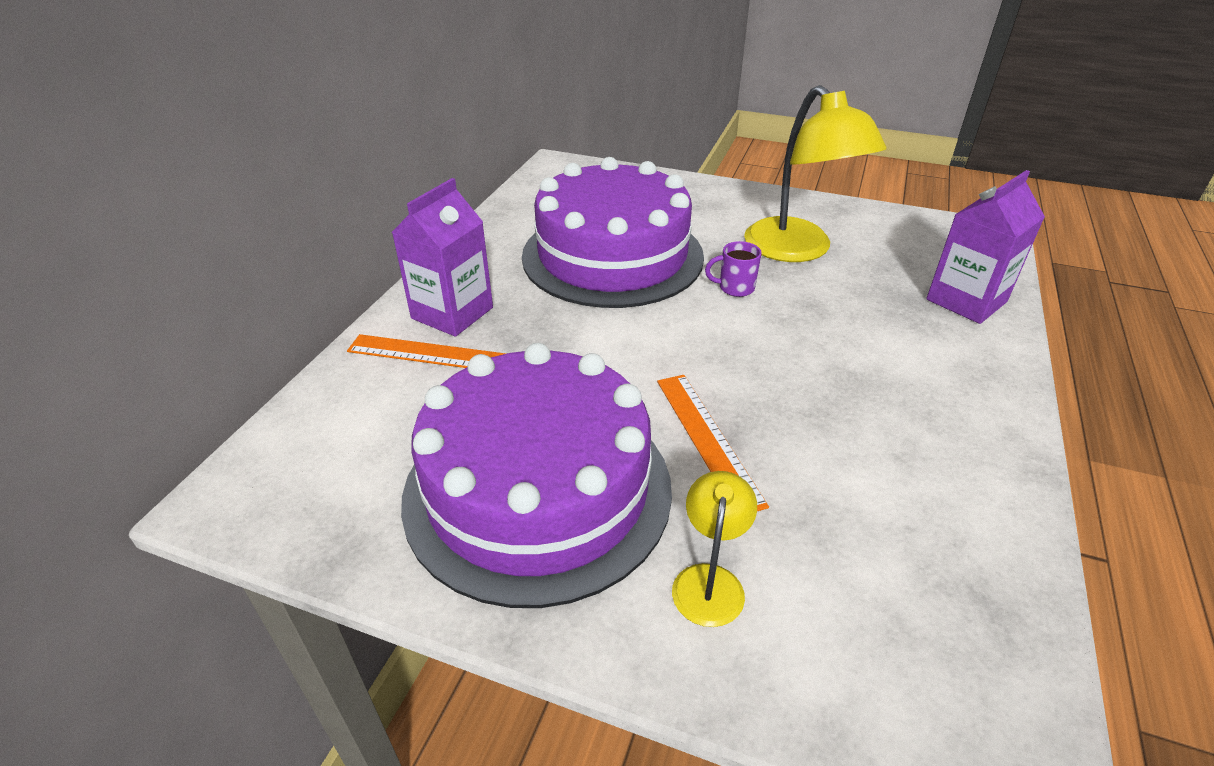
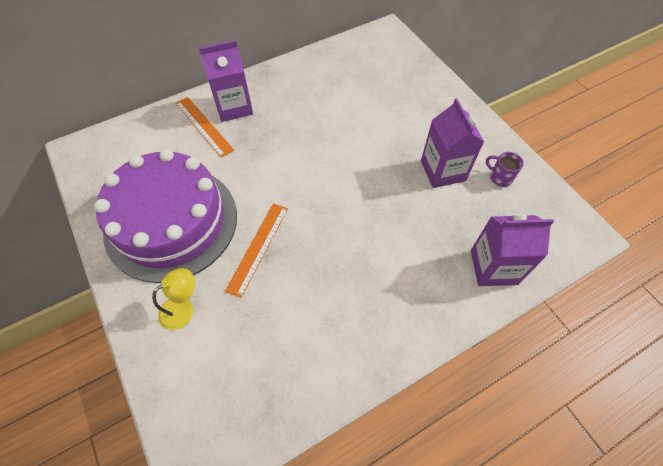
camera: 40 degrees right, 20 degrees up
purple cake [522,157,704,308] -> none
purple mug [705,241,762,297] -> purple mug moved to [486,152,524,187]
yellow lamp [744,85,886,262] -> purple carton [421,98,484,188]

